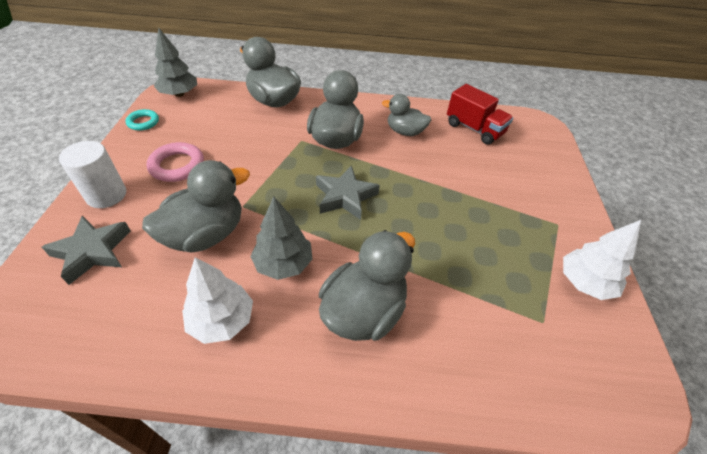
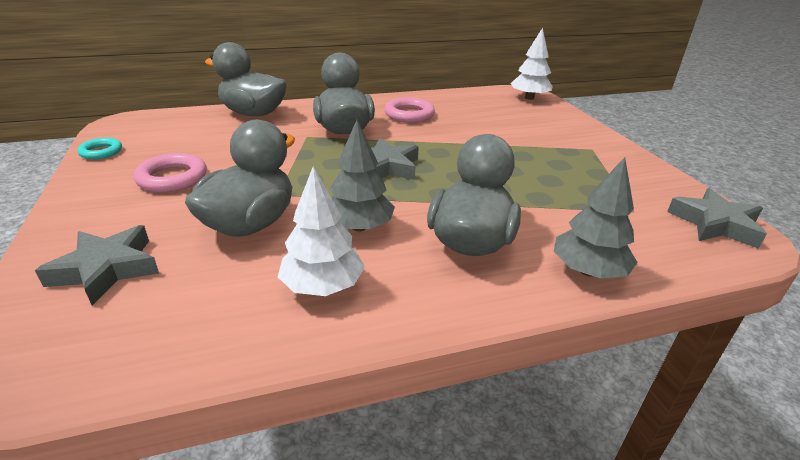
camera: 20 degrees left, 15 degrees down
white cylinder [59,141,126,208] -> none
grey tree [154,28,197,97] -> grey tree moved to [554,157,638,279]
grey duck [382,94,431,136] -> pink ring [384,97,435,123]
red truck [447,84,513,145] -> none
white tree [563,220,641,300] -> white tree moved to [510,28,553,100]
none -> grey star [667,188,767,249]

